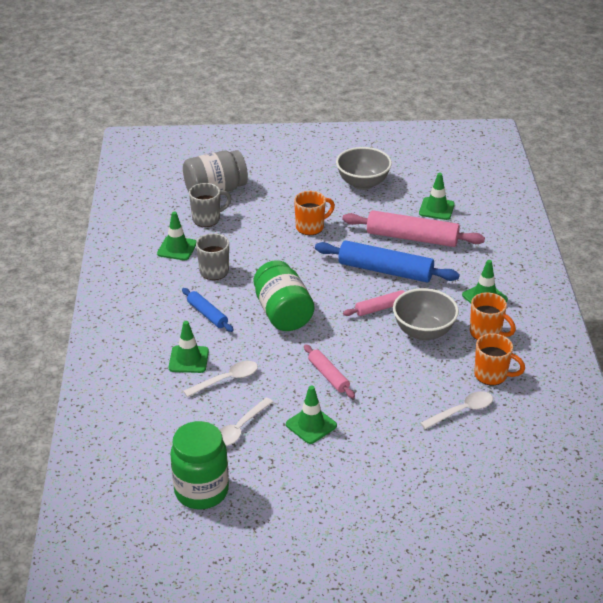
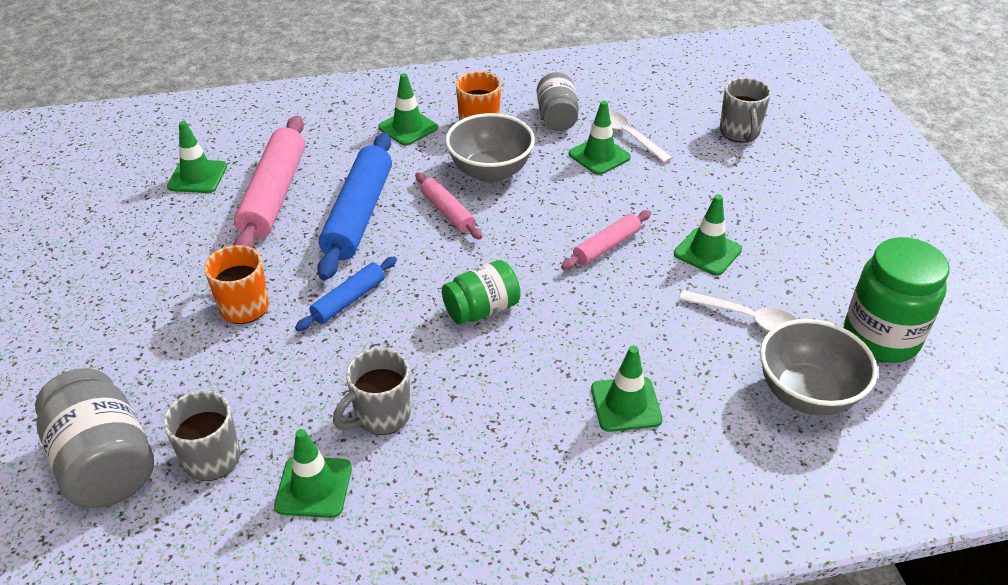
camera: 100 degrees left, 5 degrees up
blue rolling pin [182,288,234,332] -> blue rolling pin moved to [295,257,397,331]
white spoon [183,361,258,397] -> none
green jar [254,260,314,331] -> green jar [442,260,521,324], size x0.65
grey bowl [336,147,392,190] -> grey bowl moved to [760,319,878,416]
orange mug [474,333,525,385] -> grey jar [537,72,579,131]
none -> green traffic cone [569,101,631,175]
none -> grey mug [720,78,771,143]

